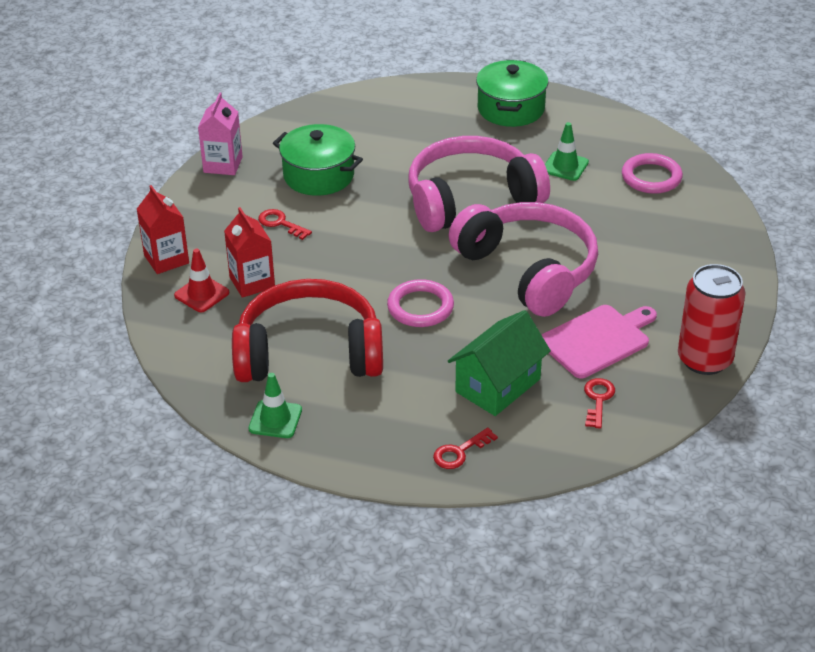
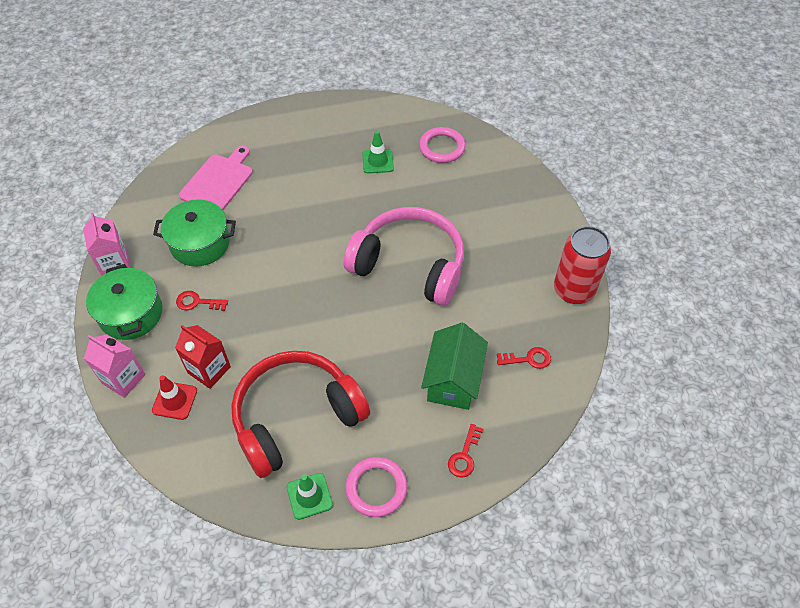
camera: 30 degrees left, 15 degrees up
red carton [137,185,189,274] -> pink carton [84,334,146,398]
pink ring [387,279,454,327] -> pink ring moved to [345,457,407,517]
pink headphones [409,136,550,232] -> none
green pot [476,60,548,127] -> green pot moved to [86,264,163,340]
pink cutting board [541,305,657,378] -> pink cutting board moved to [179,146,253,210]
red key [584,378,615,429] -> red key turned 105 degrees clockwise [497,347,551,369]

